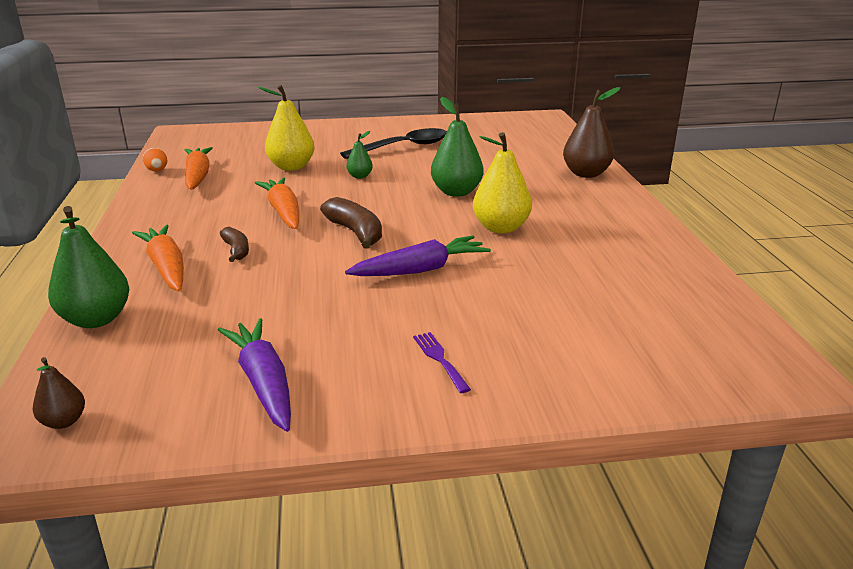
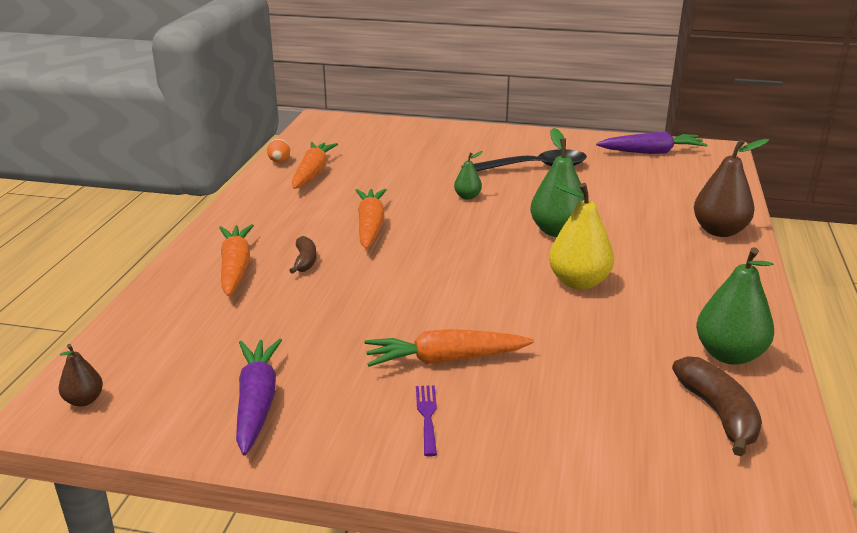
camera: 20 degrees right, 0 degrees up
green pear [48,206,129,328] -> green pear moved to [696,247,774,365]
yellow pear [258,85,314,171] -> none
brown banana [320,197,382,249] -> brown banana moved to [672,356,762,456]
purple carrot [345,235,491,276] -> purple carrot moved to [596,131,708,154]
none -> orange carrot [365,329,534,367]

